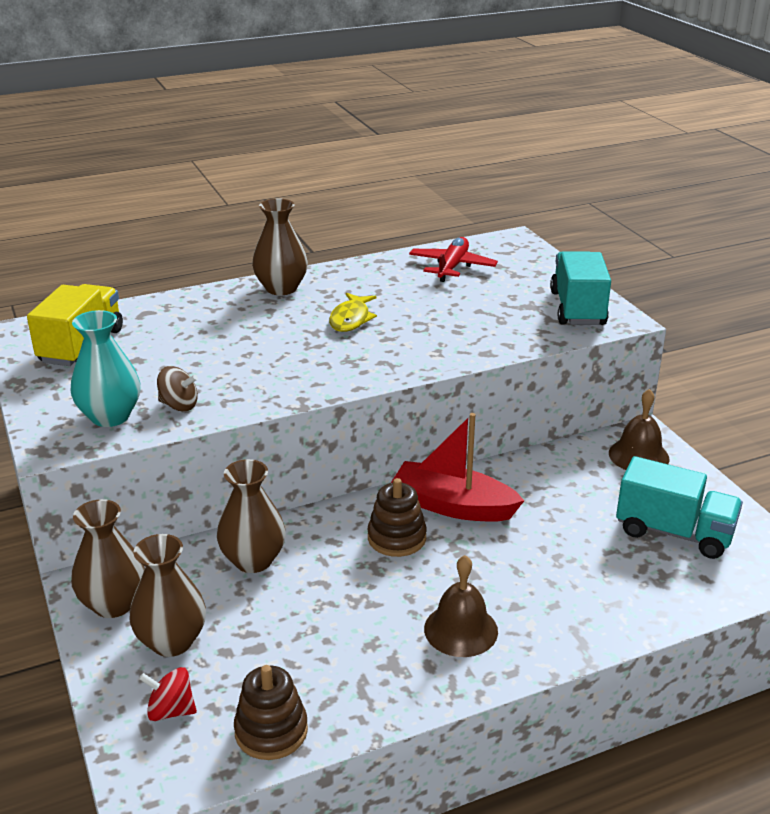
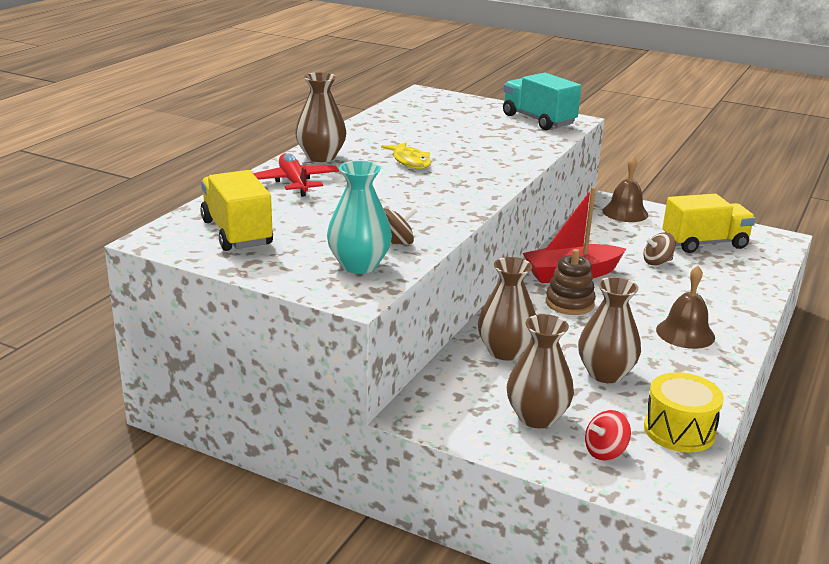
camera: 40 degrees left, 5 degrees down
brown vase [71,499,145,618] -> brown vase moved to [578,277,641,383]
brown stacking toy [234,665,308,760] -> yellow drum [644,372,724,453]
red plane [409,237,498,282] -> red plane moved to [253,153,339,197]
turquoise truck [616,456,743,559] -> yellow truck [663,194,756,253]
none -> brown spinning top [643,232,676,266]

